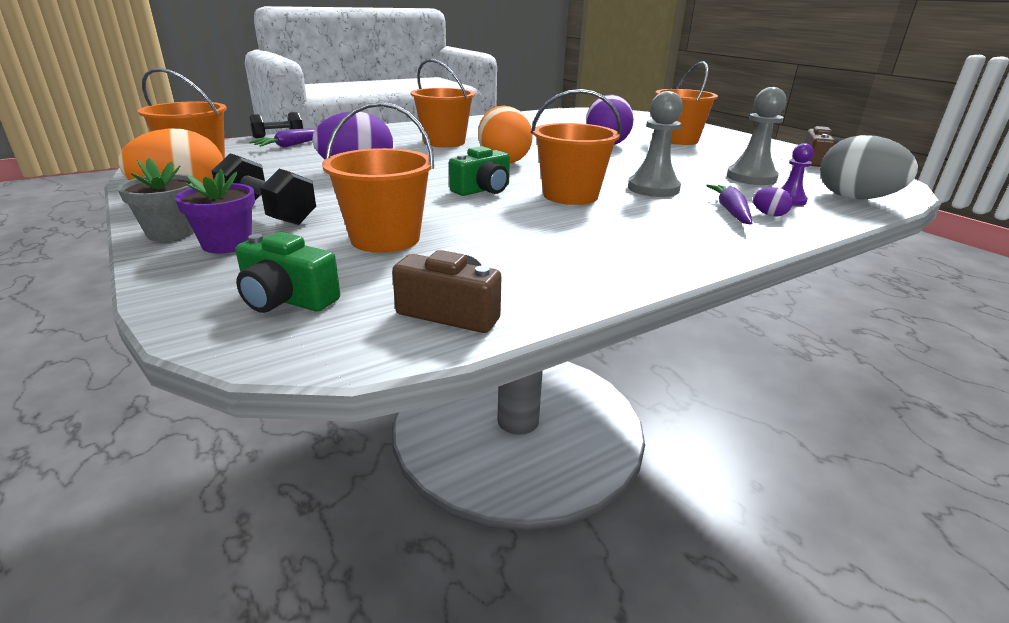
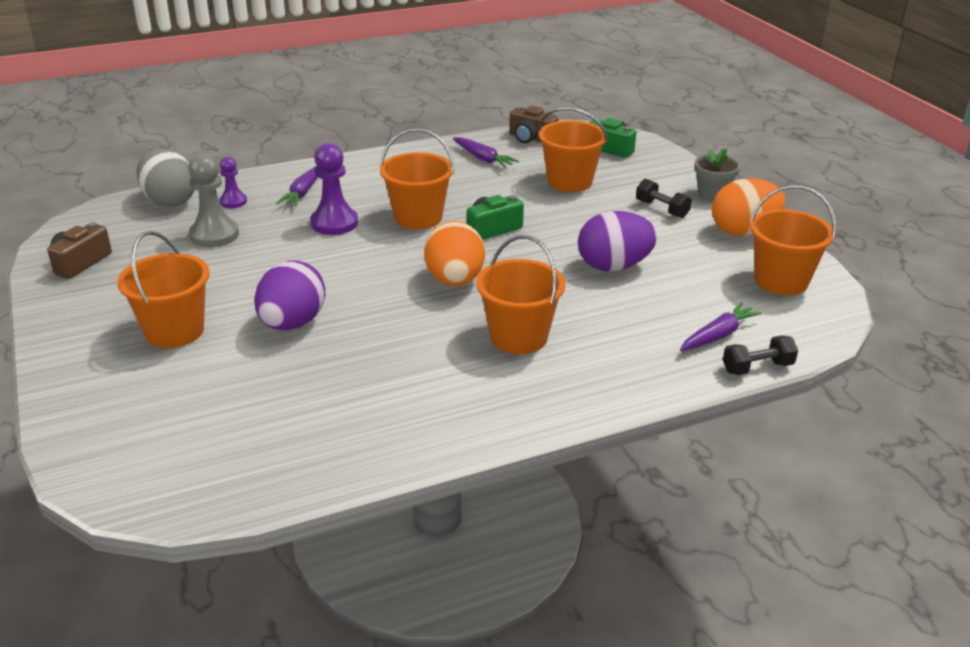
camera: 170 degrees left, 5 degrees up
purple flower pot [175,169,255,254] -> none
black dumbbell [212,153,316,225] -> black dumbbell [636,178,692,218], size x0.65
grey pawn [628,91,683,197] -> purple pawn [310,143,358,235]
purple egg [753,187,793,217] -> none
none -> purple carrot [453,137,519,168]

